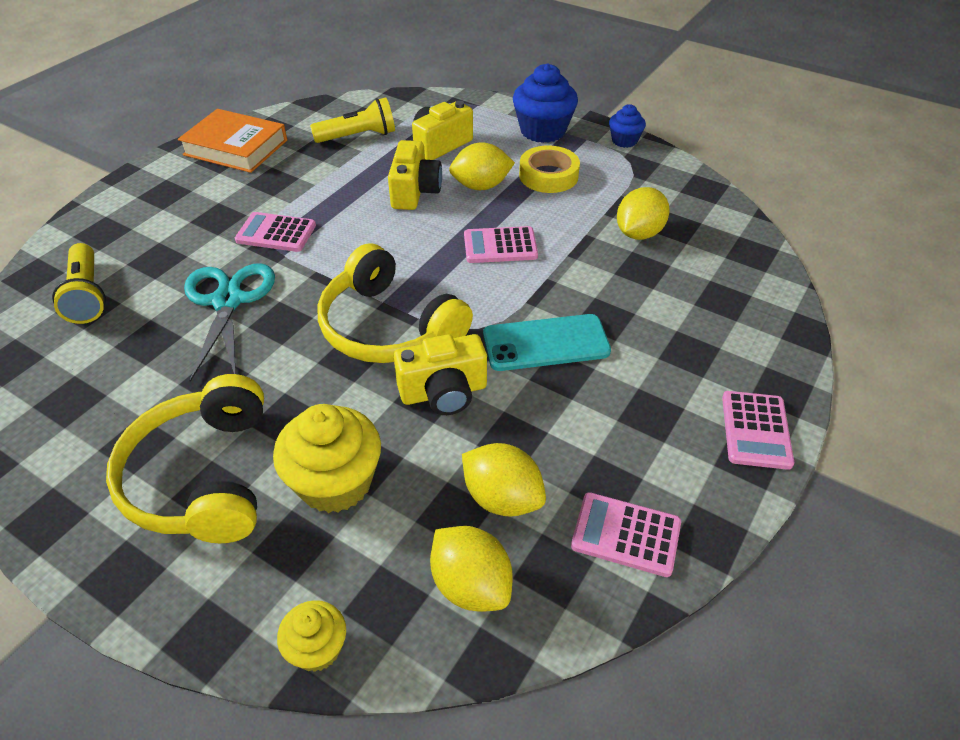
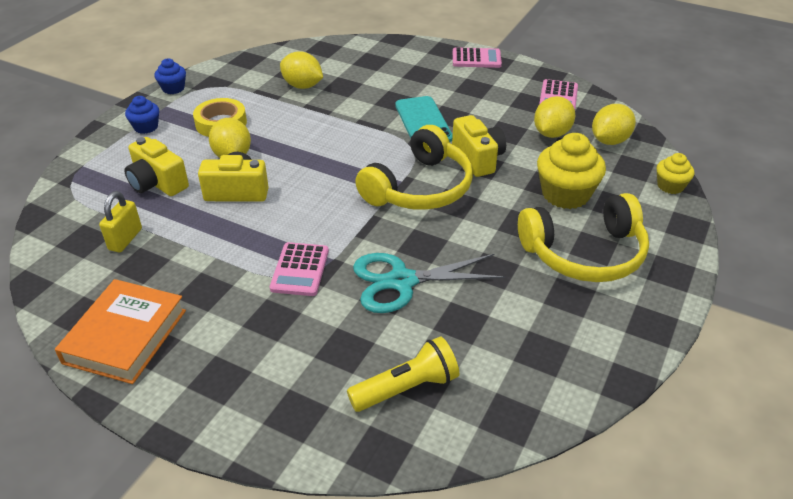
camera: 95 degrees left, 5 degrees down
yellow flashlight [310,98,395,143] -> yellow padlock [99,191,142,252]
pink calculator [464,226,538,263] -> none
blue cupcake [513,63,578,143] -> blue cupcake [125,96,159,134], size x0.55

